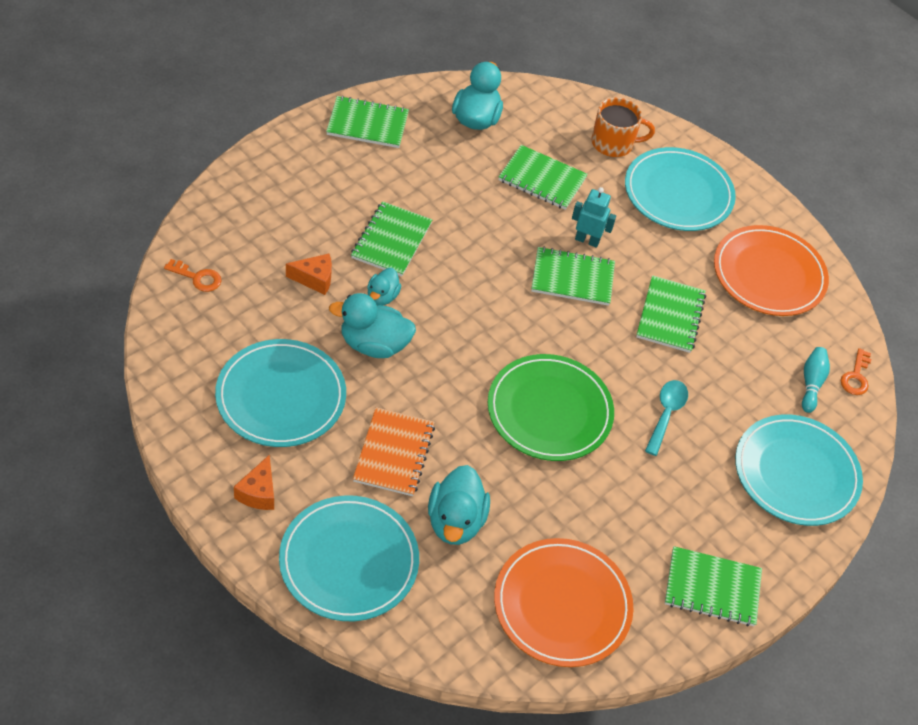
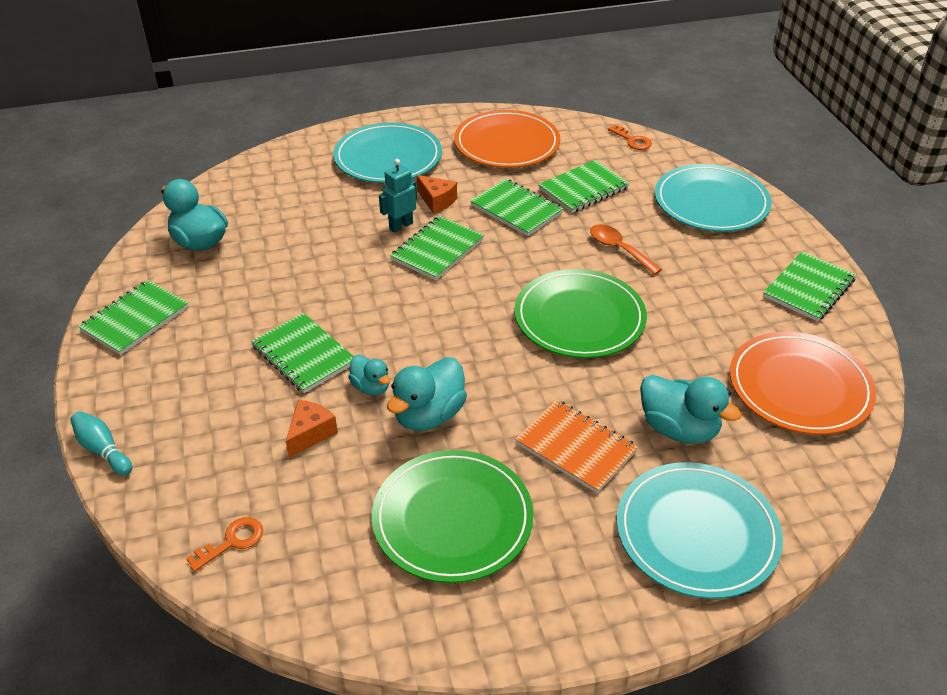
camera: 55 degrees left, 10 degrees down
turquoise plate [215,339,346,447] -> green plate [372,450,534,583]
orange cheese [234,454,274,510] -> orange cheese moved to [417,175,457,214]
green notebook [498,145,588,210] -> green notebook moved to [538,160,630,213]
orange mug [591,97,655,157] -> none
turquoise spoon [645,380,688,456] -> orange spoon [590,224,662,275]
turquoise bowling pin [802,347,830,413] -> turquoise bowling pin moved to [71,411,132,475]

